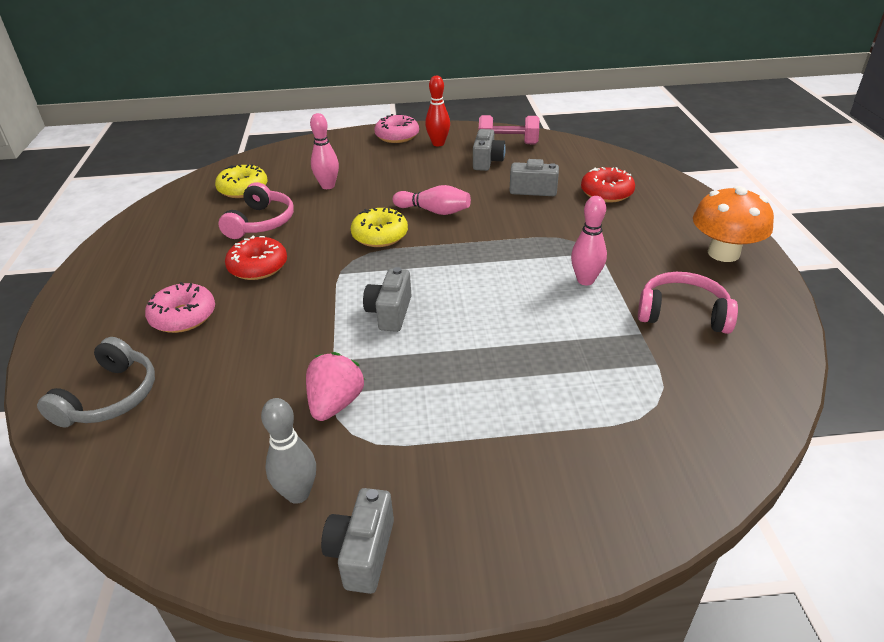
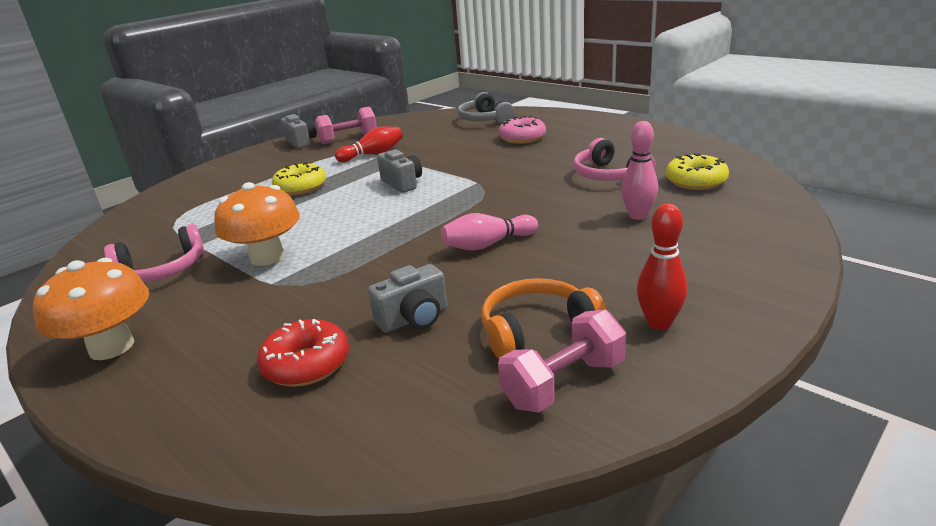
camera: 140 degrees right, 10 degrees down
red donut [225,235,287,280] -> none
grey bowling pin [261,398,316,504] -> pink dumbbell [315,107,377,144]
pink strawberry [306,352,365,421] -> red bowling pin [335,127,403,162]
yellow donut [351,207,408,247] -> yellow donut moved to [272,162,326,195]
pink donut [374,114,419,143] -> none
grey camera [473,129,506,171] -> orange headphones [482,278,606,359]
pink bowling pin [571,196,607,285] -> orange mushroom [214,182,300,266]

